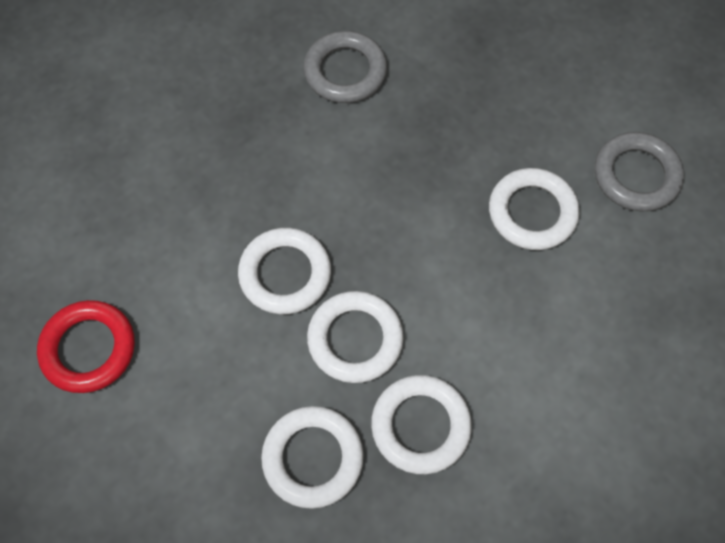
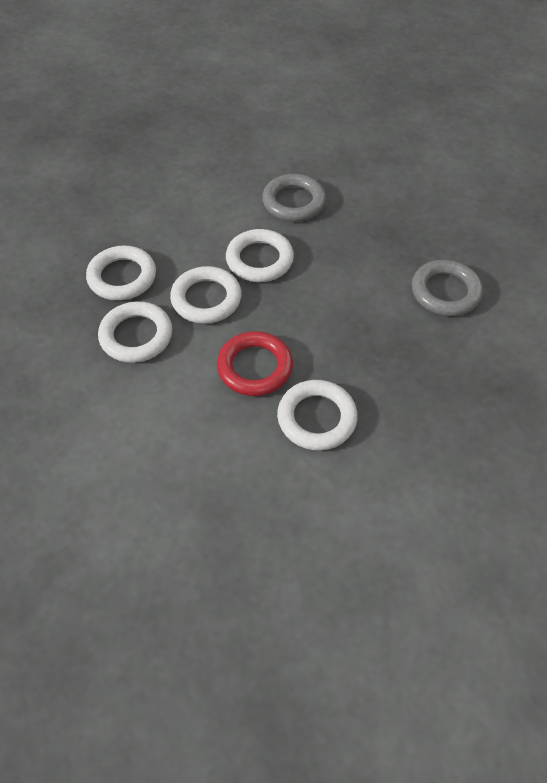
camera: 90 degrees right, 10 degrees down
red ring [37,300,135,393] -> red ring moved to [217,331,293,396]
grey ring [595,132,684,212] -> grey ring moved to [262,174,326,222]

